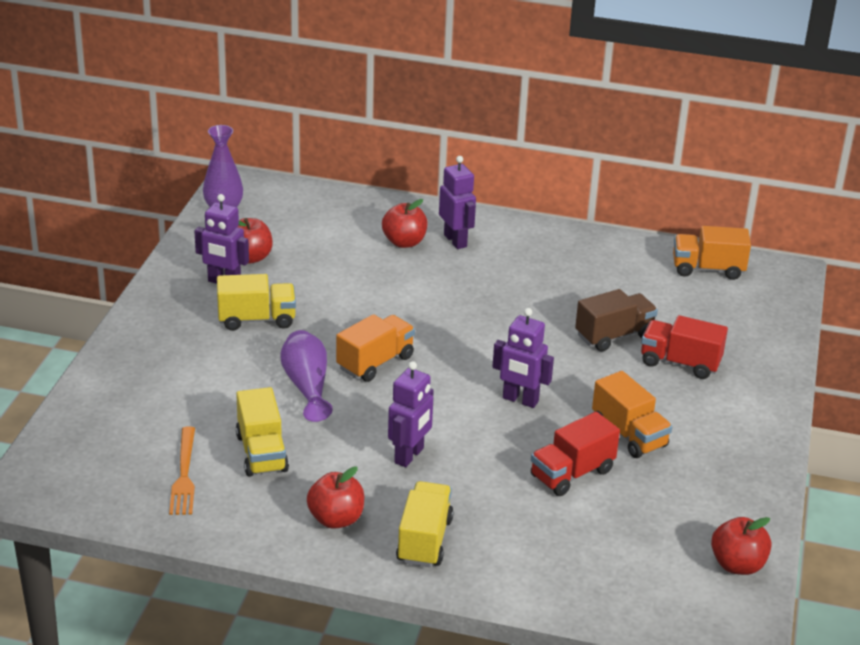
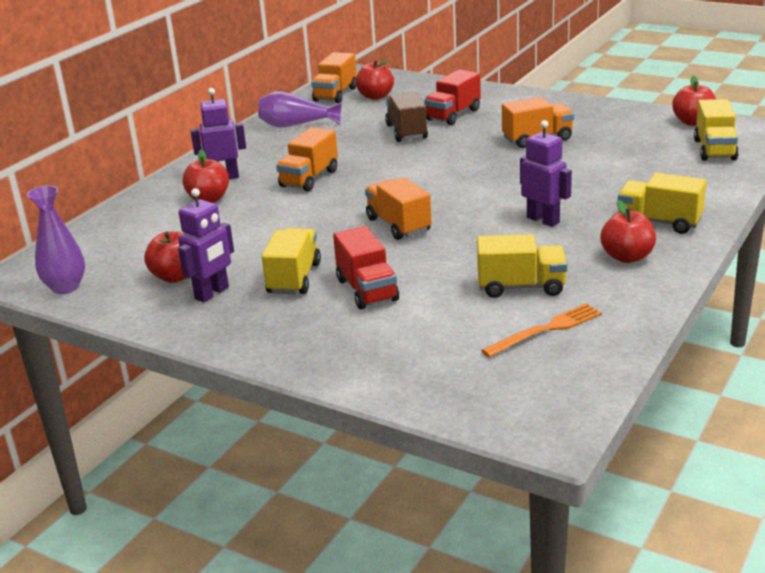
camera: 70 degrees left, 5 degrees down
orange fork [169,426,195,515] -> orange fork turned 45 degrees counterclockwise [481,303,602,357]
purple vase [280,330,333,422] -> purple vase moved to [258,91,341,128]
purple robot [492,308,554,408] -> none
red truck [531,412,620,496] -> red truck moved to [333,226,399,309]
none -> orange truck [276,127,338,191]
none -> red apple [356,60,394,100]
none -> yellow truck [694,99,739,161]

